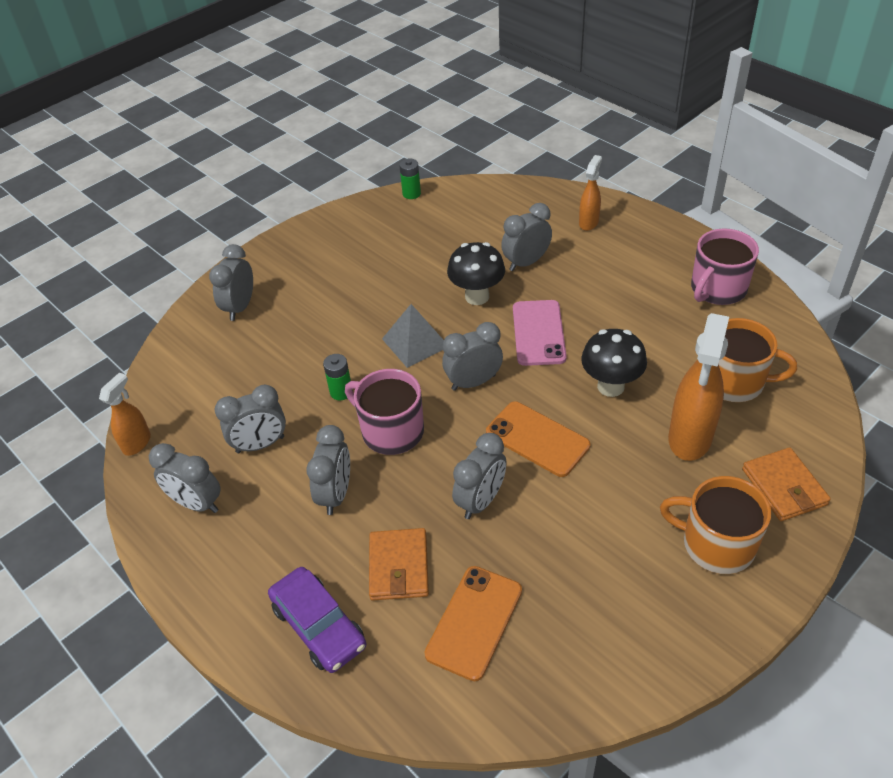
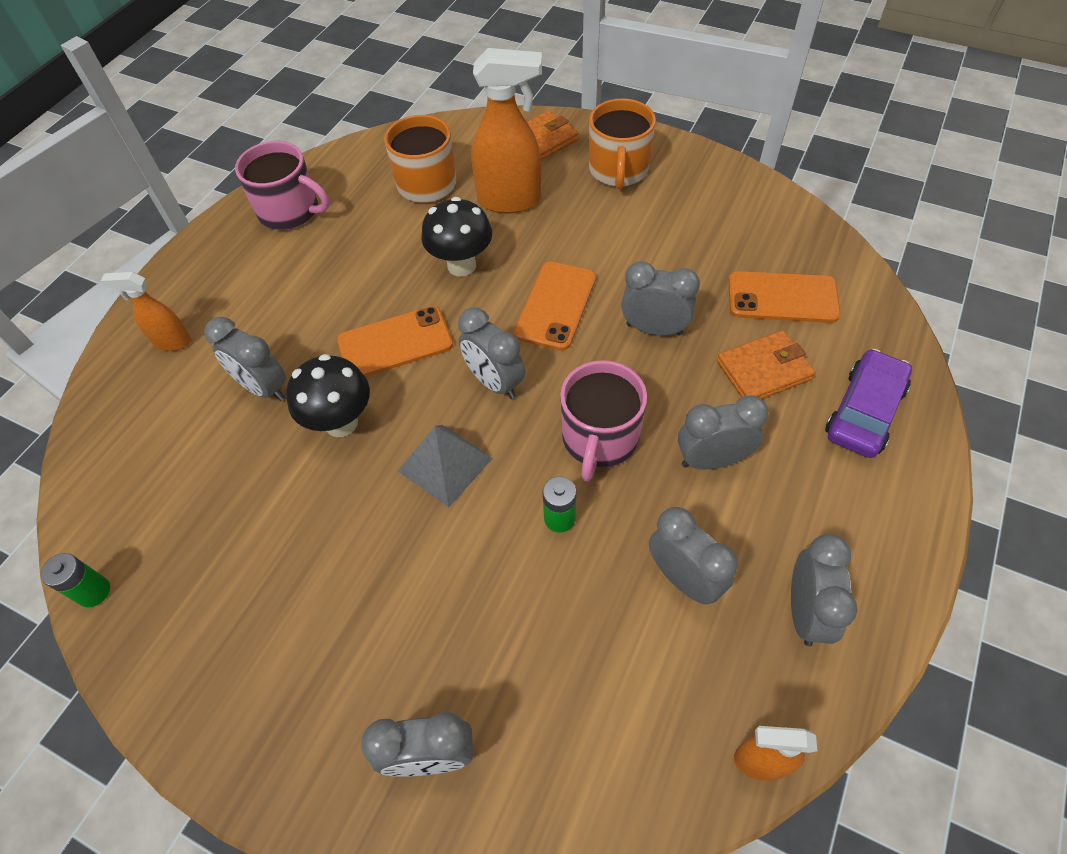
camera: 110 degrees left, 10 degrees up
pink phone [513,300,567,366] -> orange phone [337,306,453,377]

